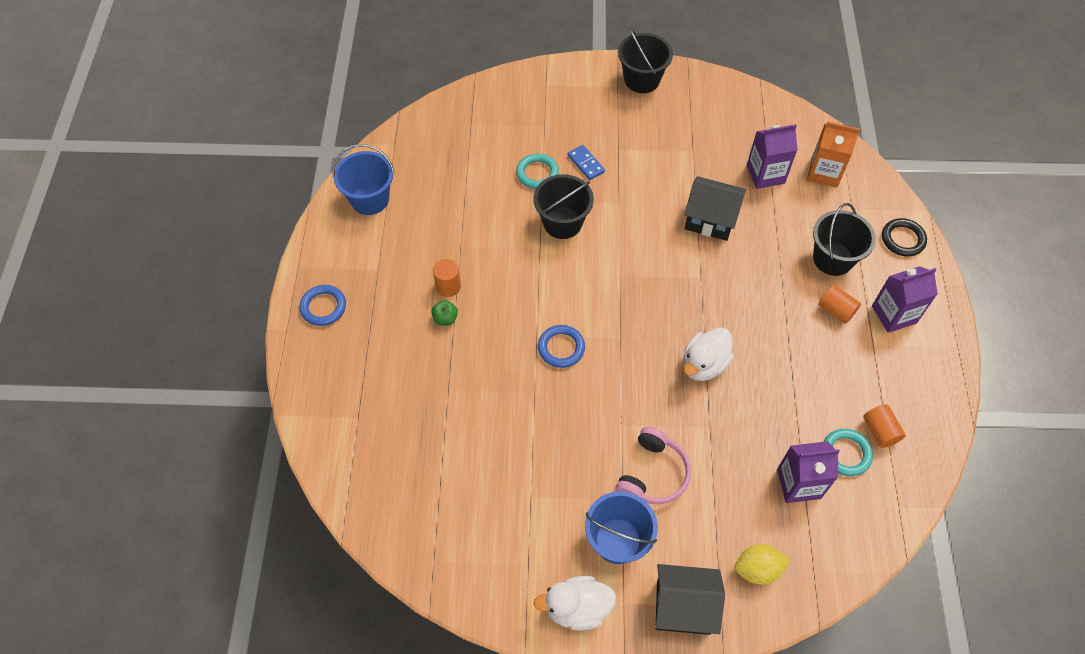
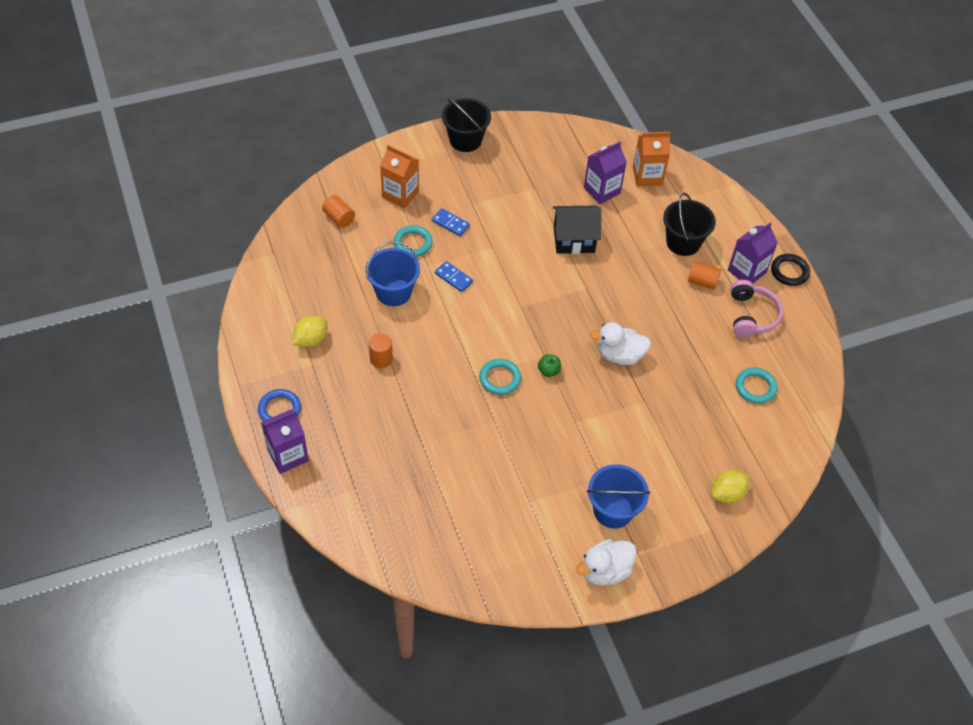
camera: 25 degrees left, 5 degrees down
blue bucket [332,144,395,215] -> blue bucket moved to [366,241,420,306]
green apple [431,300,458,326] -> green apple moved to [538,354,561,377]
black bucket [533,174,594,239] -> blue domino [435,261,473,292]
blue ring [538,325,585,368] -> turquoise ring [479,359,521,395]
pink headphones [616,426,691,504] -> pink headphones moved to [731,280,783,337]
black house [655,564,725,635] -> none
white duck [683,327,734,381] -> white duck turned 75 degrees clockwise [590,322,651,365]
purple carton [777,441,840,503] -> purple carton moved to [261,410,309,474]
orange cylinder [863,404,906,448] -> orange cylinder moved to [322,195,355,228]
black ring [882,218,927,256] -> black ring moved to [771,254,810,286]
none -> yellow lemon [292,316,328,348]
none -> orange carton [380,145,419,208]

